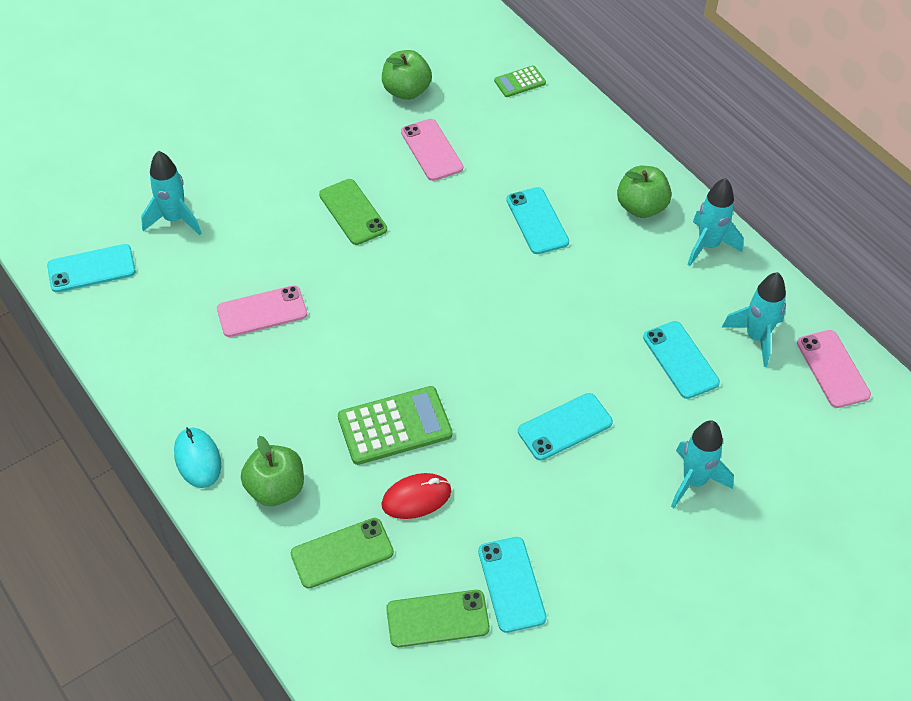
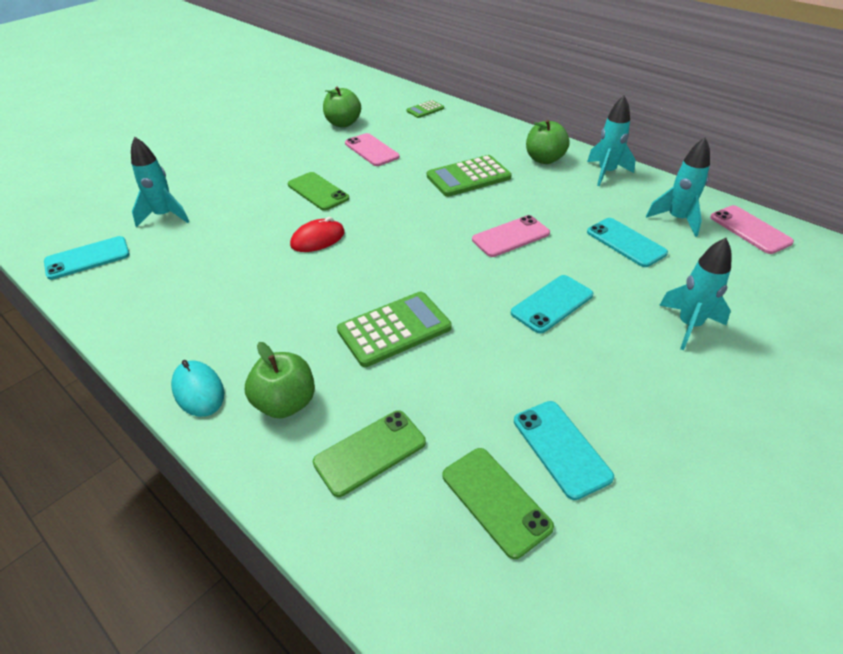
camera: 10 degrees left, 10 degrees down
pink phone [217,285,307,337] -> pink phone moved to [472,215,550,257]
red mouse [381,473,451,519] -> red mouse moved to [290,217,345,252]
green phone [386,590,490,647] -> green phone turned 75 degrees clockwise [443,448,554,559]
turquoise phone [506,187,569,254] -> green calculator [427,155,512,197]

